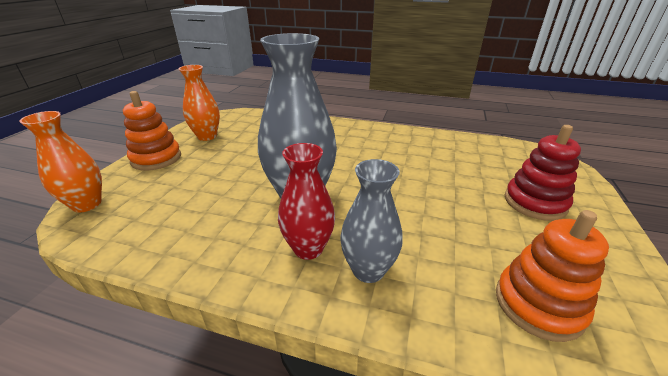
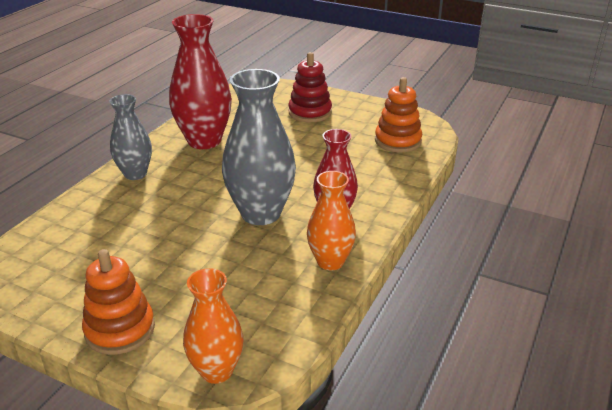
camera: 80 degrees left, 0 degrees up
orange vase [179,65,220,141] -> orange vase moved to [307,171,356,271]
grey vase [340,159,403,283] -> grey vase moved to [109,94,152,180]
none -> red vase [169,14,232,149]

